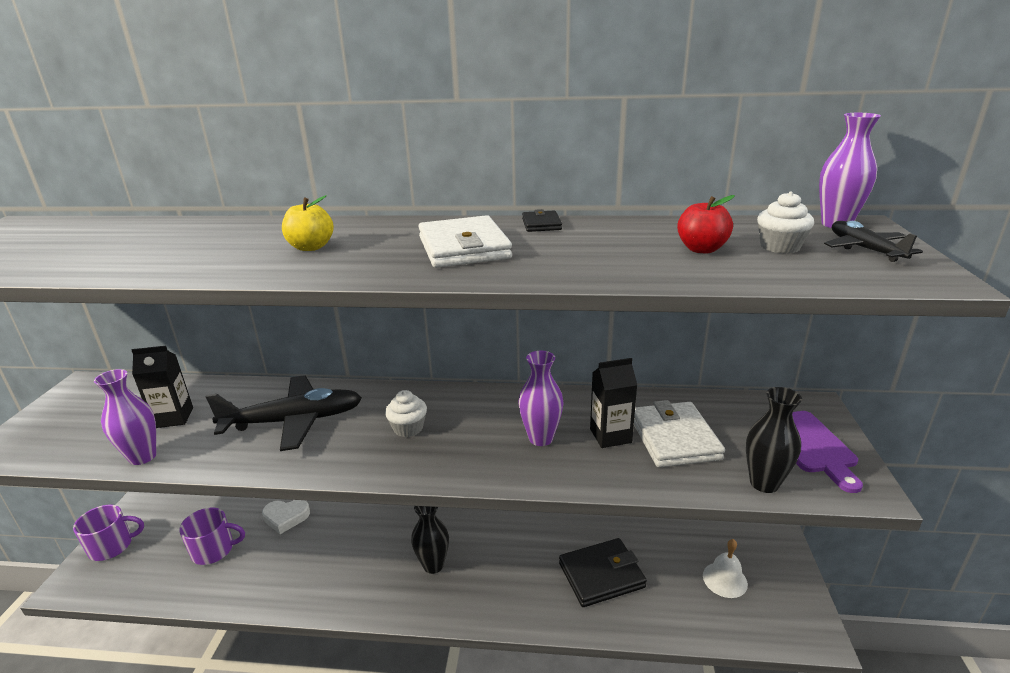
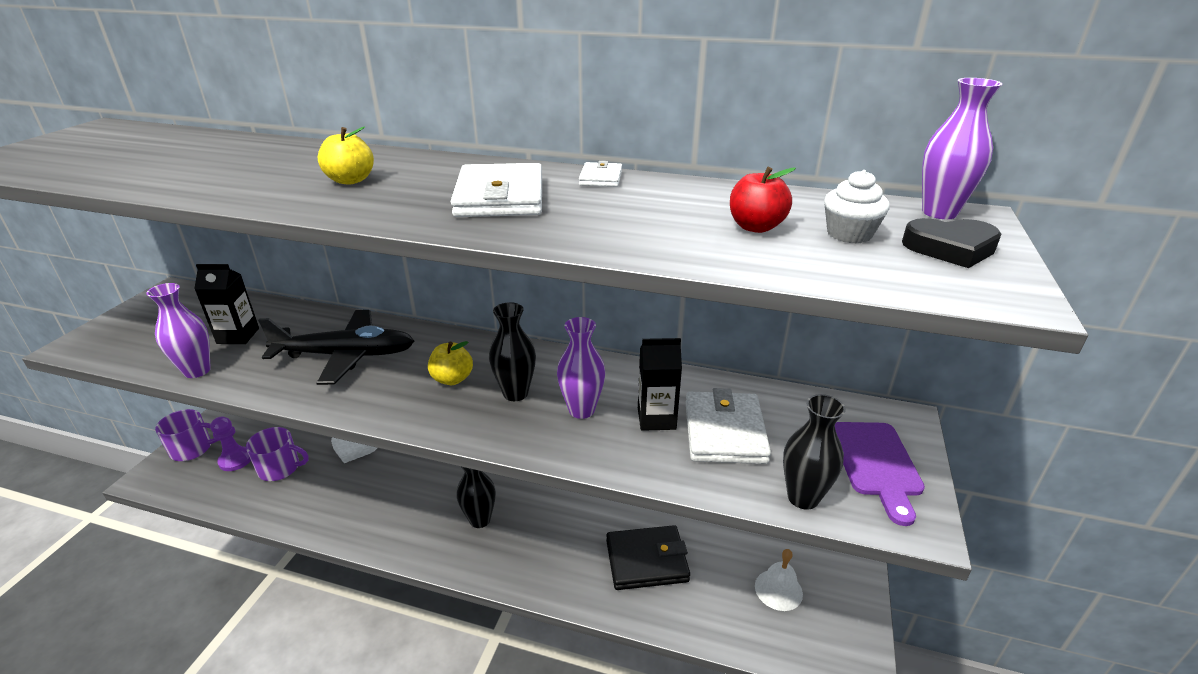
camera: 10 degrees right, 5 degrees up
white cupcake [385,390,427,437] -> yellow apple [428,341,473,385]
black wallet [522,209,562,232] -> white wallet [579,161,622,187]
black plane [824,221,923,262] -> black heart [902,218,1002,268]
none -> purple pawn [210,417,251,471]
none -> black vase [489,302,536,401]

